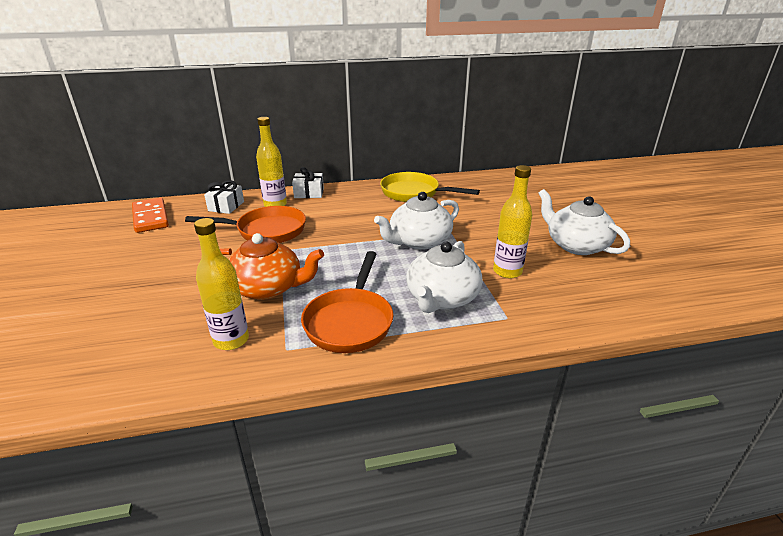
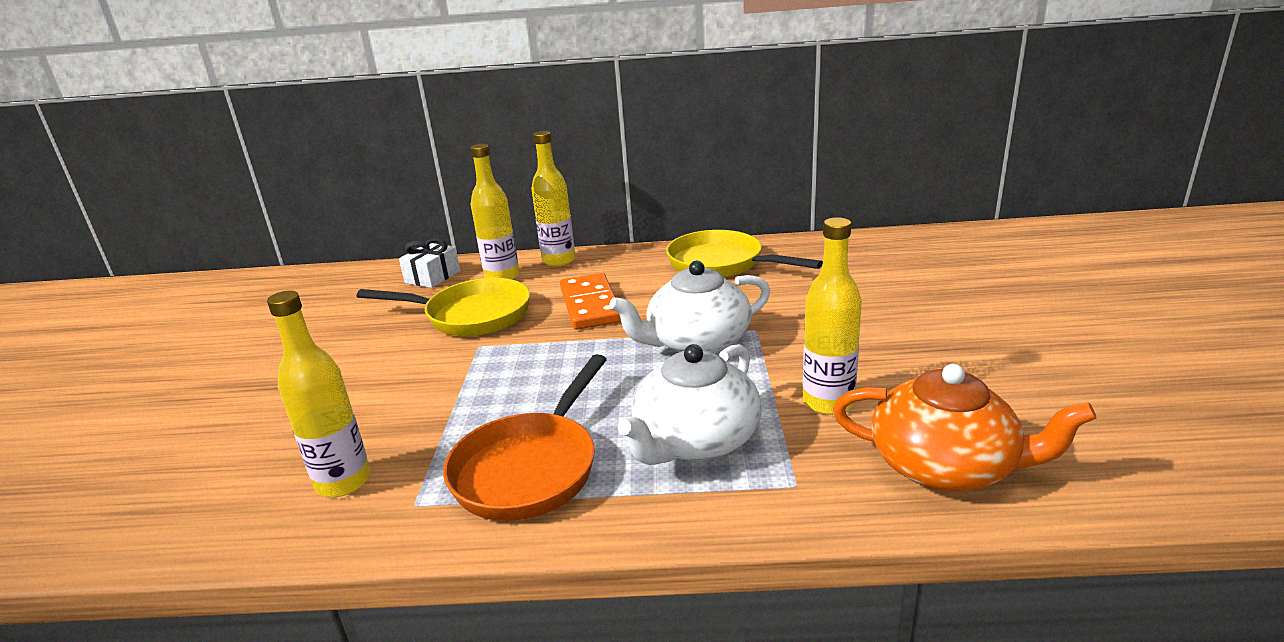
camera: 15 degrees right, 5 degrees down
orange domino [132,197,169,233] -> orange domino moved to [560,273,621,330]
orange pan [185,206,306,243] -> yellow pan [357,278,530,336]
orange teapot [220,233,324,300] -> orange teapot moved to [833,364,1097,491]
white gift [292,167,324,198] -> yellow bottle [531,131,575,266]
white teapot [538,189,630,255] -> none

